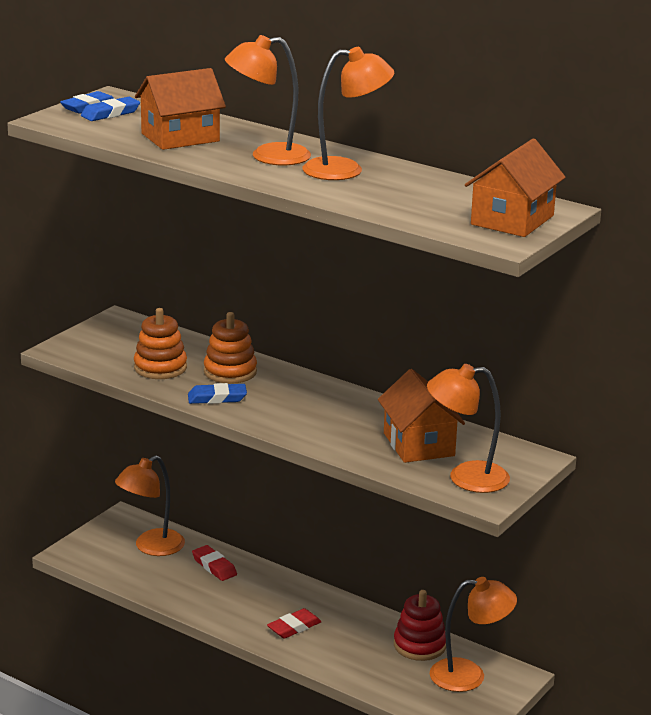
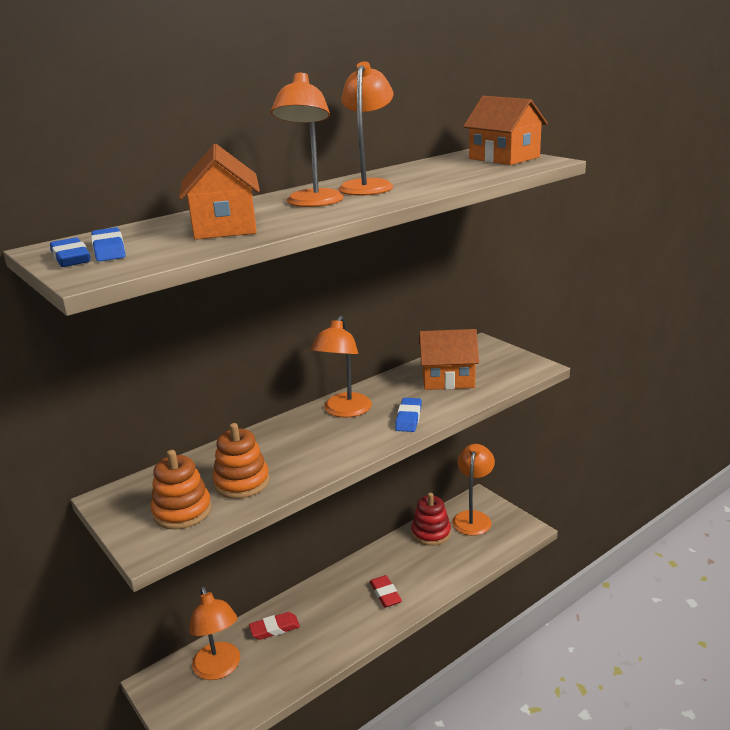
camera: 70 degrees left, 0 degrees up
blue eraser [188,383,247,404] -> blue eraser moved to [395,398,422,432]
orange stacking toy [204,312,257,384] -> orange stacking toy moved to [151,450,212,529]
orange lamp [427,364,510,493] -> orange lamp moved to [311,316,372,418]

